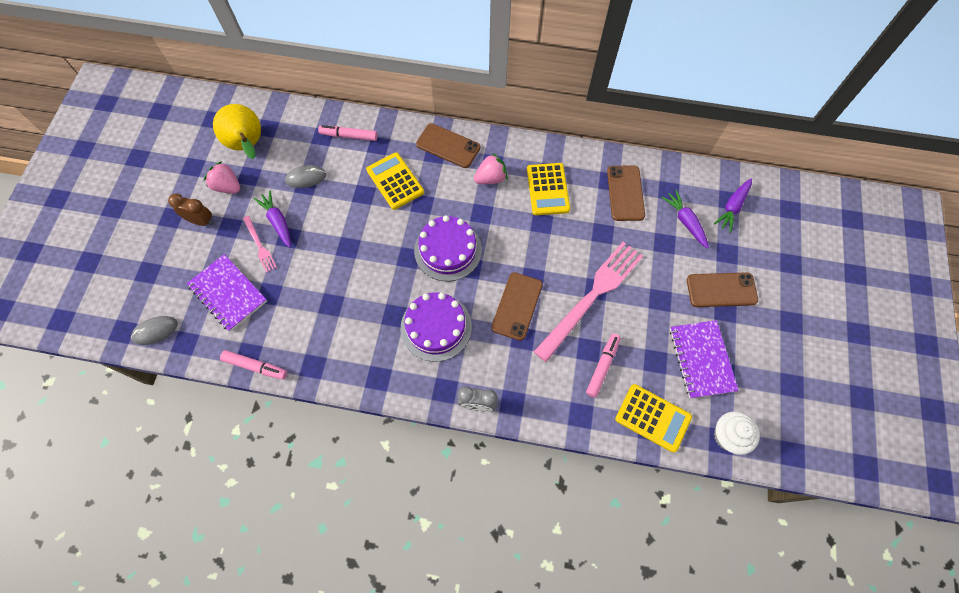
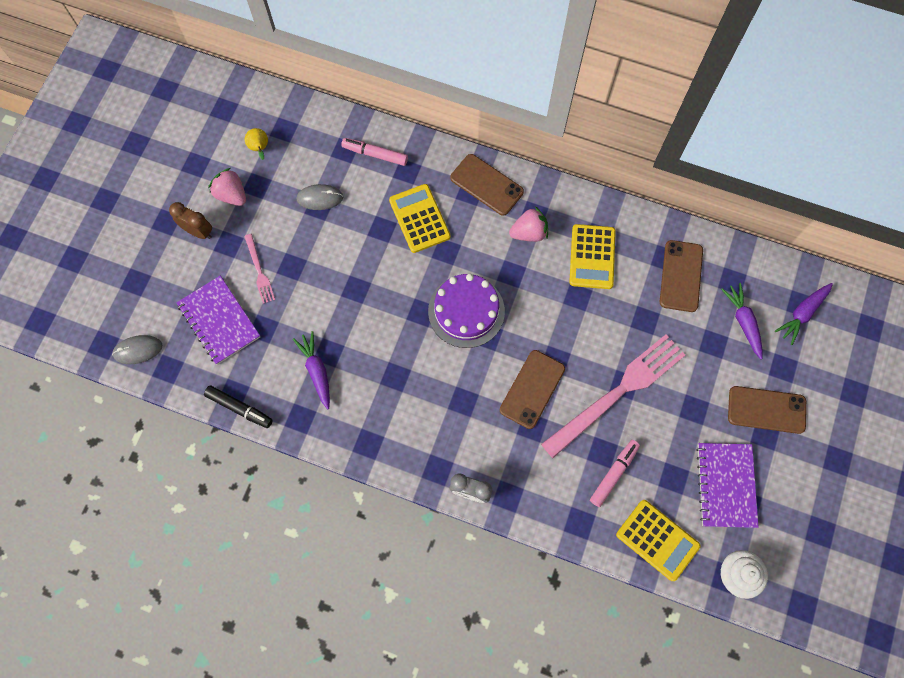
camera: 10 degrees right, 5 degrees up
yellow pear [213,104,261,159] -> yellow pear [245,128,268,160], size x0.45
pink marker [220,350,287,380] -> black marker [204,385,273,428]
purple carrot [254,190,291,248] -> purple carrot moved to [293,331,330,409]
purple cake [401,292,472,362] -> none

